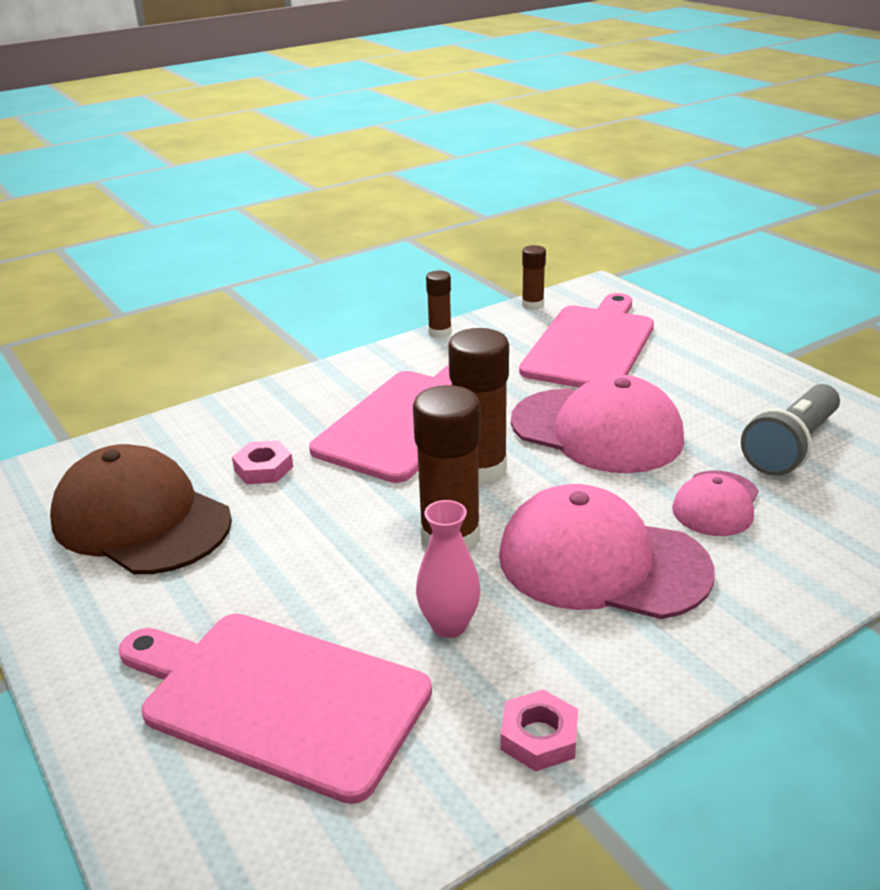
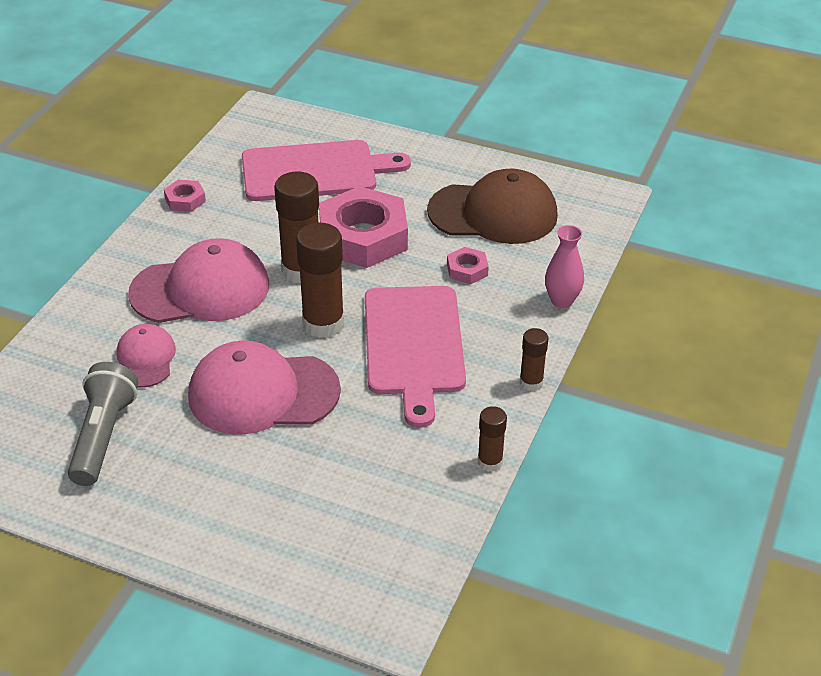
camera: 145 degrees right, 10 degrees up
pink vase [416,500,481,638] -> pink vase moved to [545,225,584,308]
pink cutting board [519,293,654,388] -> none
brown glue stick [522,245,546,310] -> brown glue stick moved to [520,328,548,391]
none -> pink nut [319,186,408,268]

